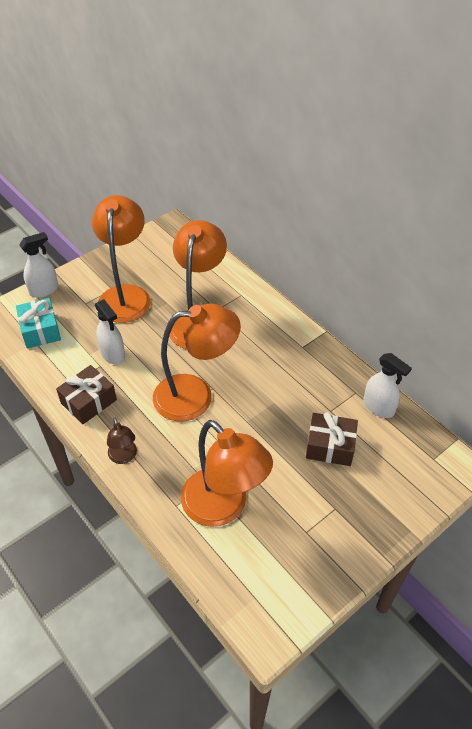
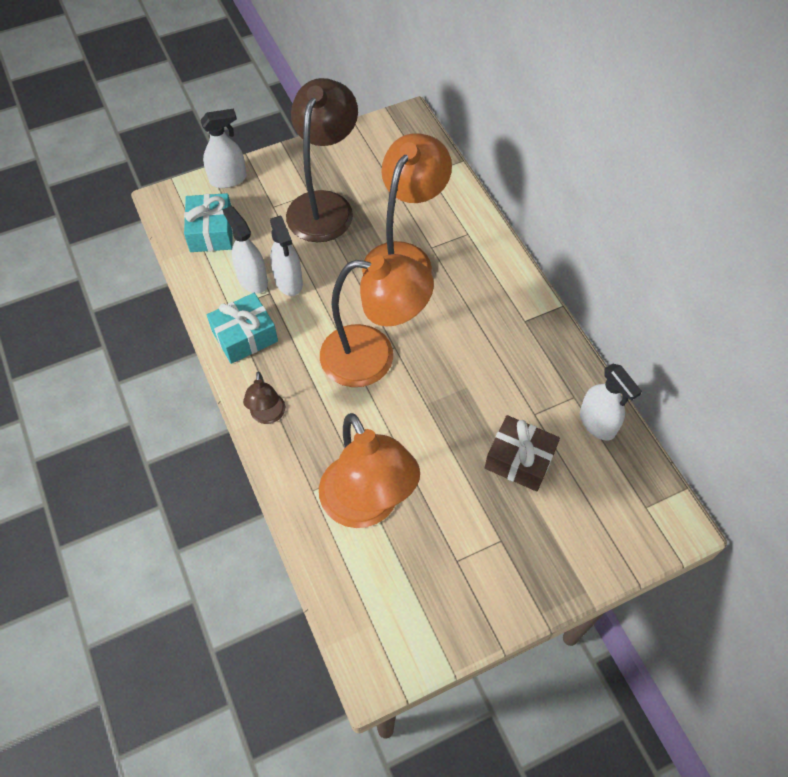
camera: 15 degrees right, 10 degrees up
brown gift [56,365,117,424] -> turquoise gift [207,293,278,364]
orange lamp [92,195,151,323] -> brown lamp [286,78,358,242]
none -> white spray bottle [223,206,268,294]

